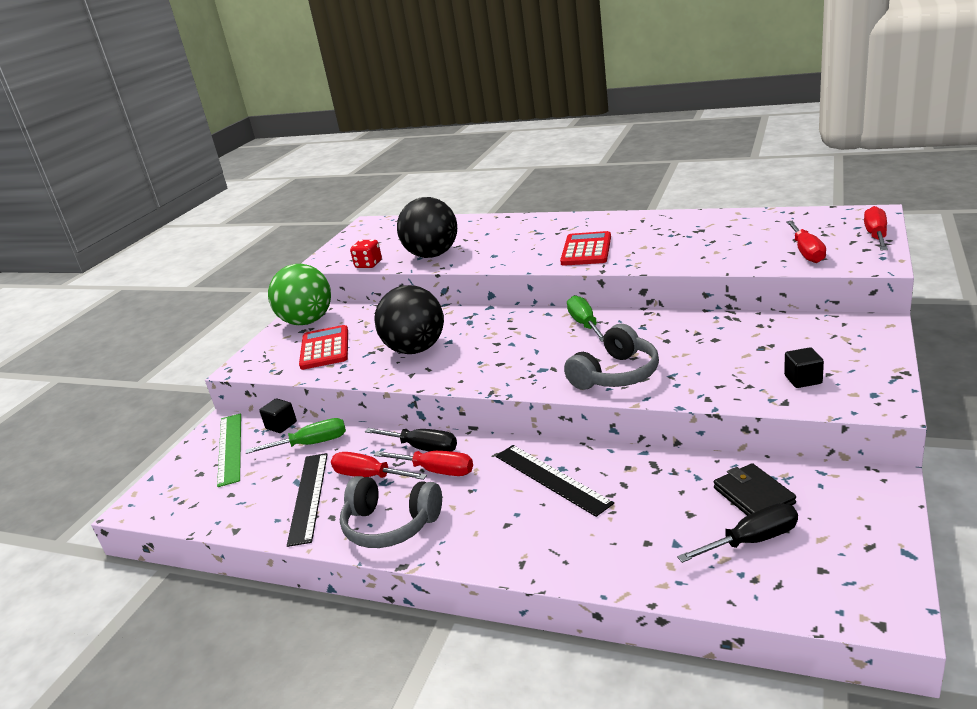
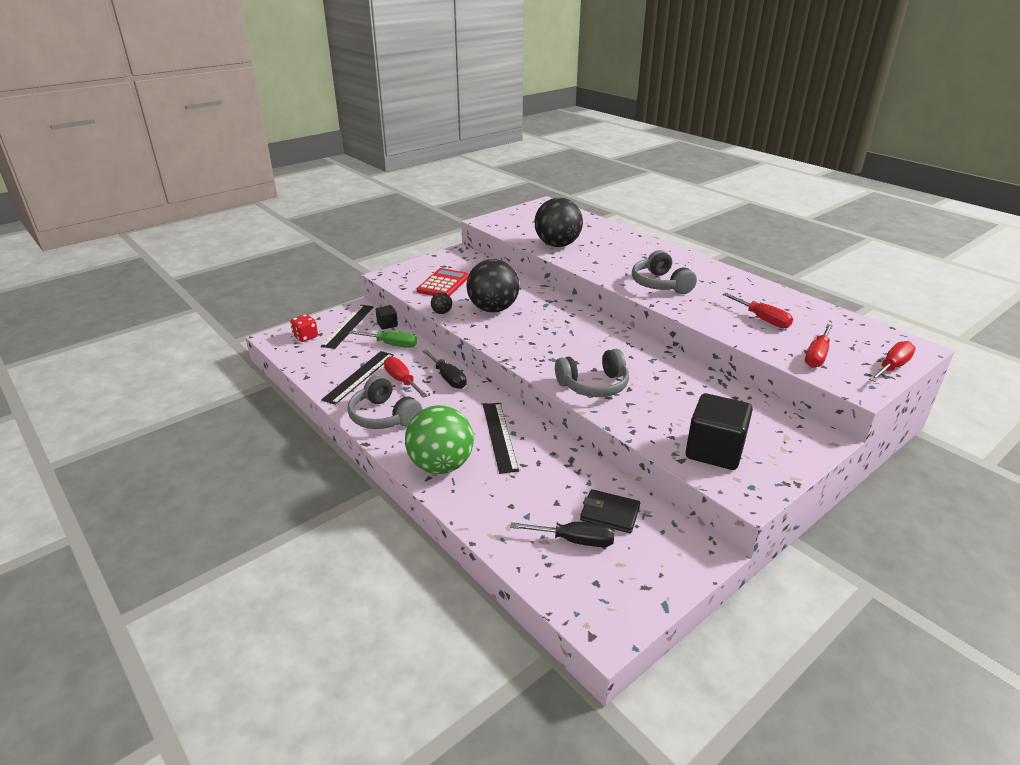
camera: 25 degrees right, 5 degrees up
green ruler [217,413,241,487] -> black ruler [321,305,374,349]
green ball [268,264,331,325] -> green ball moved to [405,405,474,474]
red dice [350,240,382,268] -> red dice moved to [290,314,318,342]
red screwdriver [374,451,473,476] -> red screwdriver moved to [722,293,793,328]
red calculator [560,231,611,266] -> grey headphones [632,250,697,294]
green screwdriver [567,295,604,342] -> none
black wallet [714,463,796,516] -> black wallet turned 75 degrees counterclockwise [580,489,640,533]
black cube [784,347,824,388] -> black cube [686,393,753,470], size x2.09
none -> black ball [431,292,452,314]

